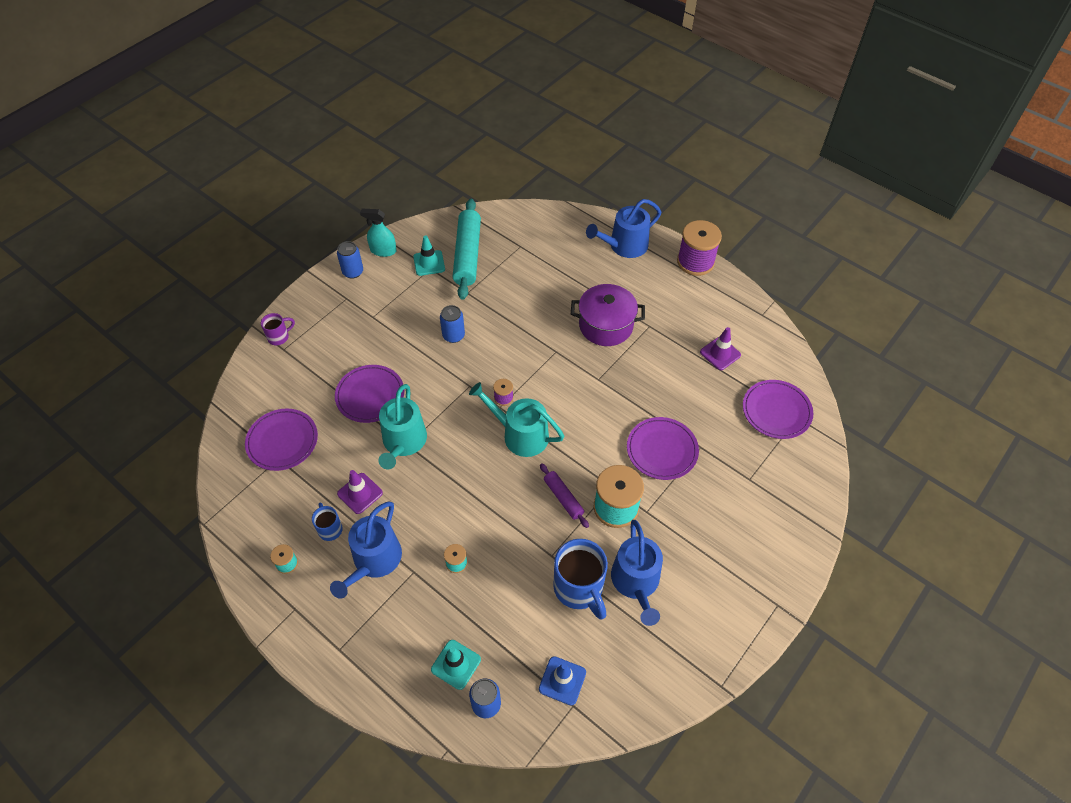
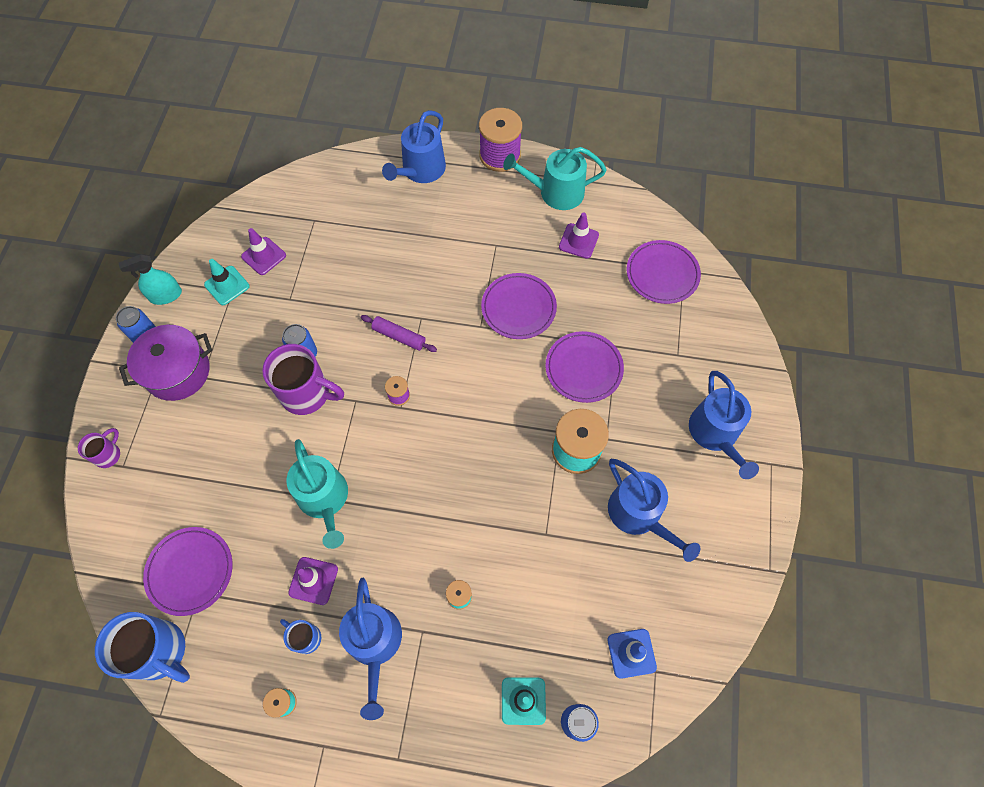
camera: 30 degrees left, 10 degrees up
purple plate [335,365,404,423] -> purple plate moved to [481,273,557,339]
turquoise rolling pin [453,199,481,300] -> purple traffic cone [241,228,286,275]
turquoise watering can [469,382,565,457] -> turquoise watering can moved to [503,147,607,210]
purple rolling pin [540,463,589,528] -> purple rolling pin moved to [361,315,437,352]
blue mug [553,539,608,620] -> blue mug moved to [95,612,190,683]
purple pot [571,284,645,346] -> purple pot moved to [119,325,212,401]
none -> purple mug [262,344,344,415]
none -> blue watering can [689,371,759,479]

